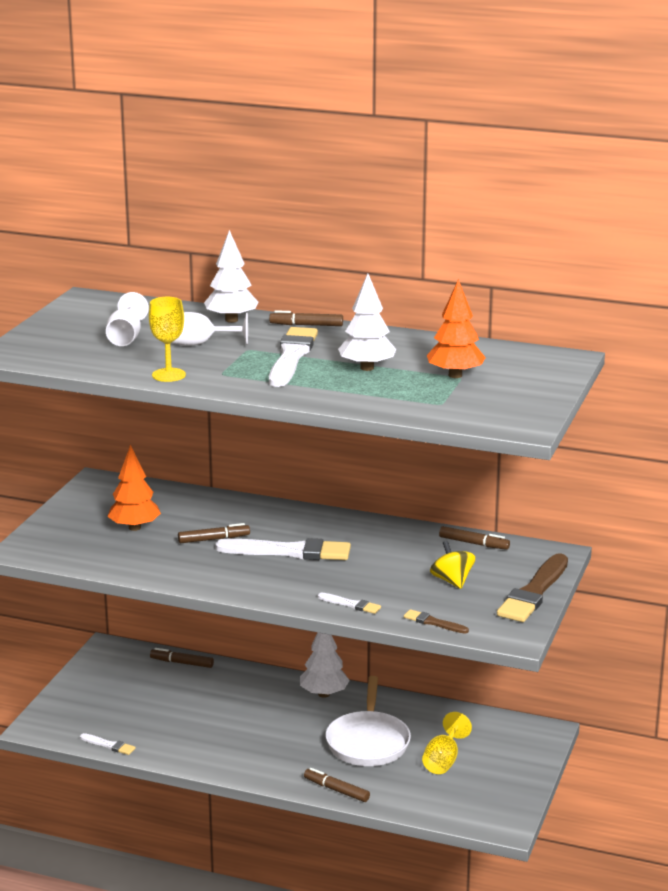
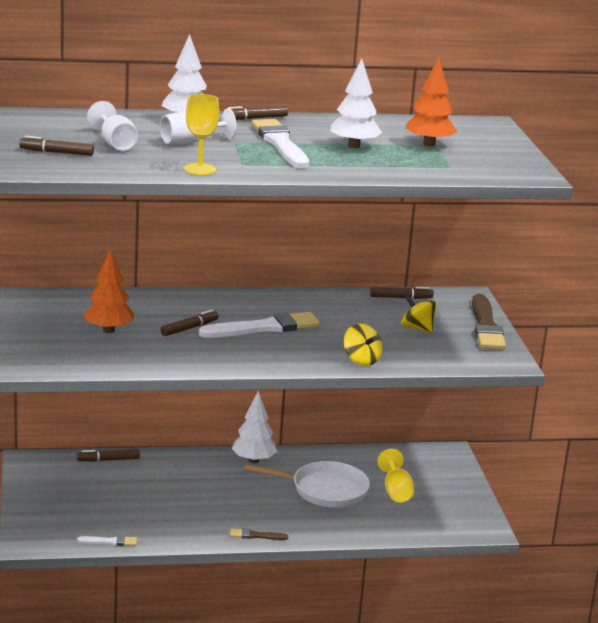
camera: 30 degrees left, 0 degrees up
brown marker [304,768,370,802] -> brown marker moved to [19,136,94,156]
white brush [318,592,381,614] -> yellow spinning top [344,324,382,366]
white pan [326,676,411,766] -> white pan turned 60 degrees counterclockwise [244,461,370,508]
brown brush [404,609,469,634] -> brown brush moved to [230,528,288,540]

